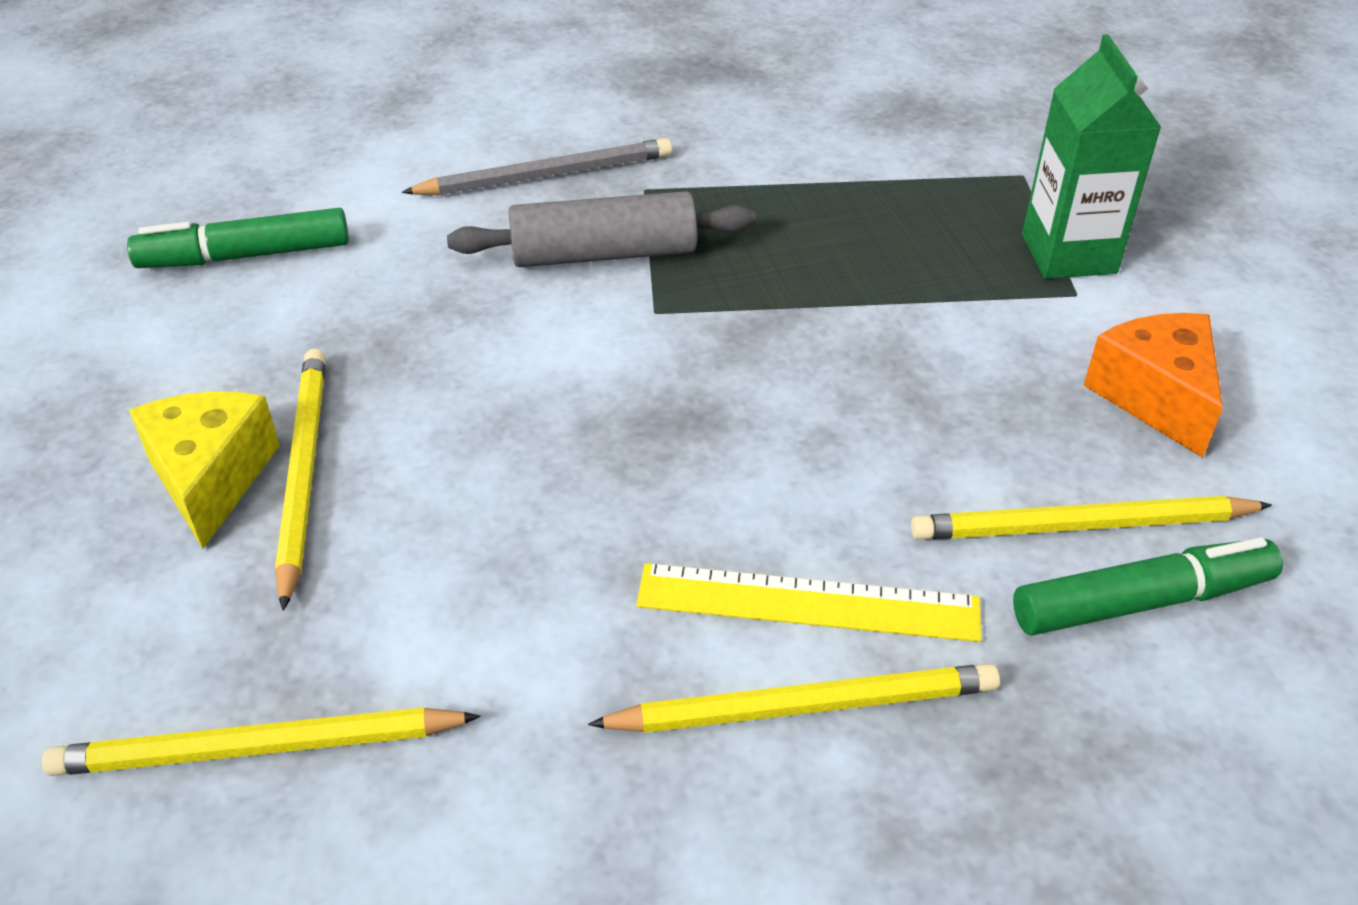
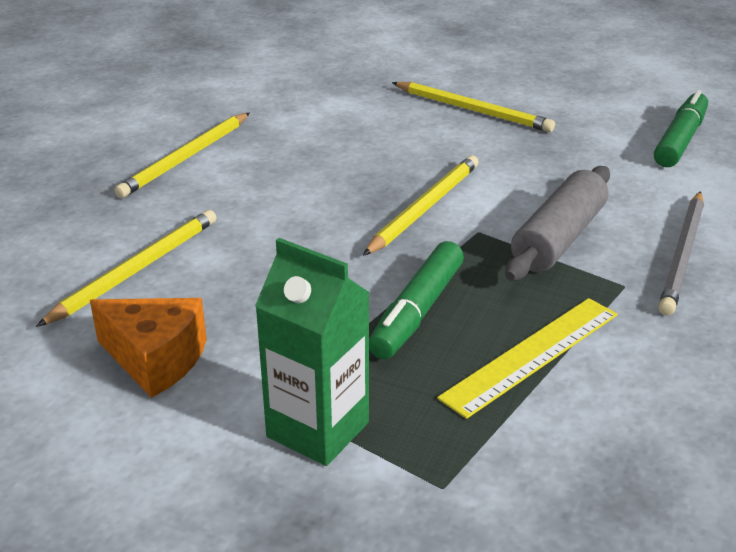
camera: 130 degrees right, 10 degrees down
yellow pencil [42,707,481,776] -> yellow pencil moved to [363,155,479,256]
yellow cheese [129,391,280,549] -> none
yellow ruler [637,563,982,642] -> yellow ruler moved to [437,298,618,419]
green marker [1013,537,1283,635] -> green marker moved to [369,241,464,359]

